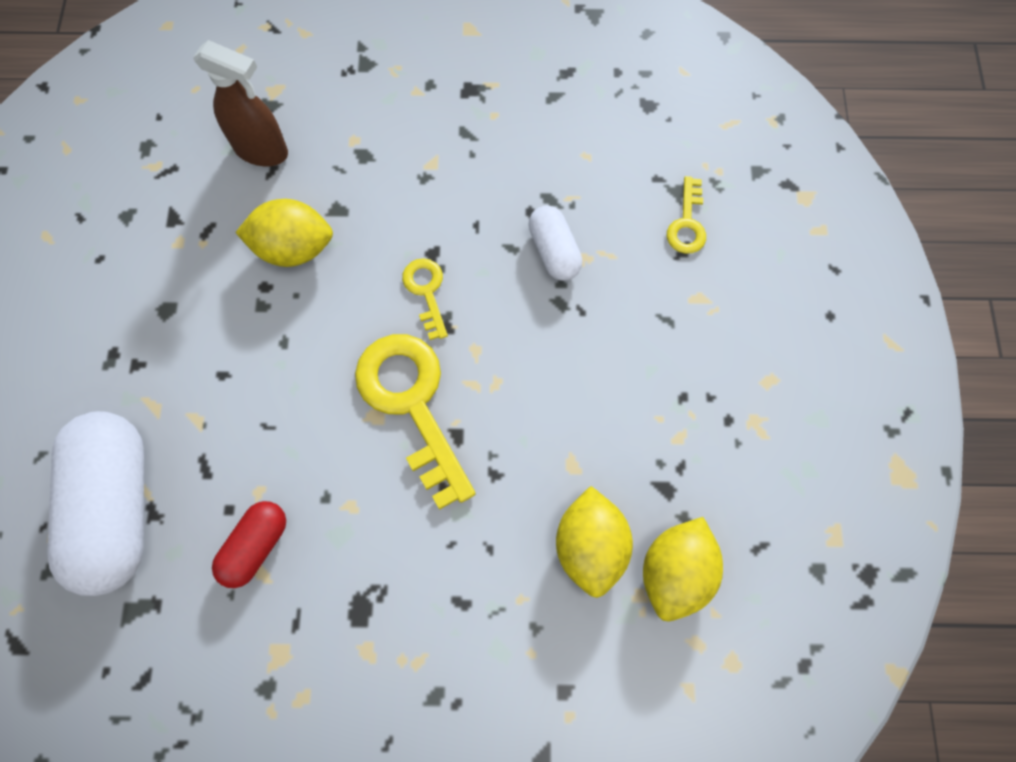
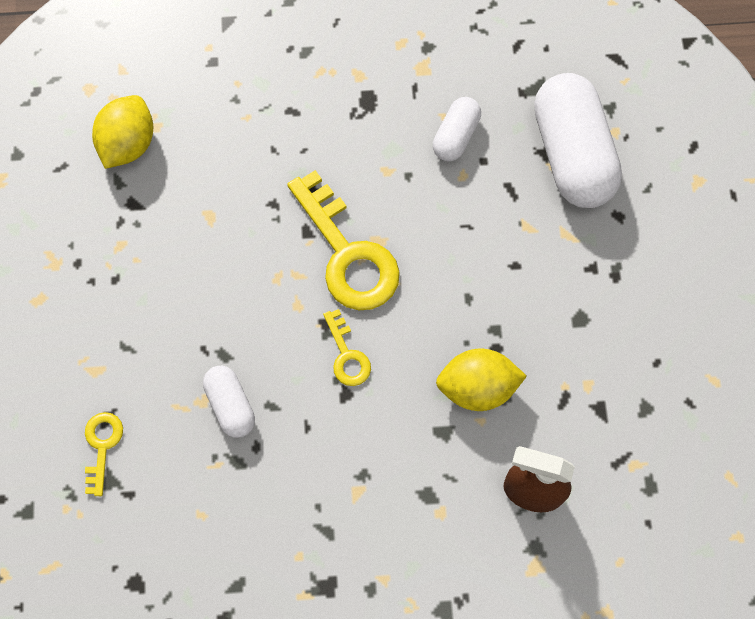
camera: 175 degrees right, 0 degrees up
red capsule [212,501,286,588] -> white capsule [433,97,481,162]
yellow lemon [556,486,633,598] -> none

